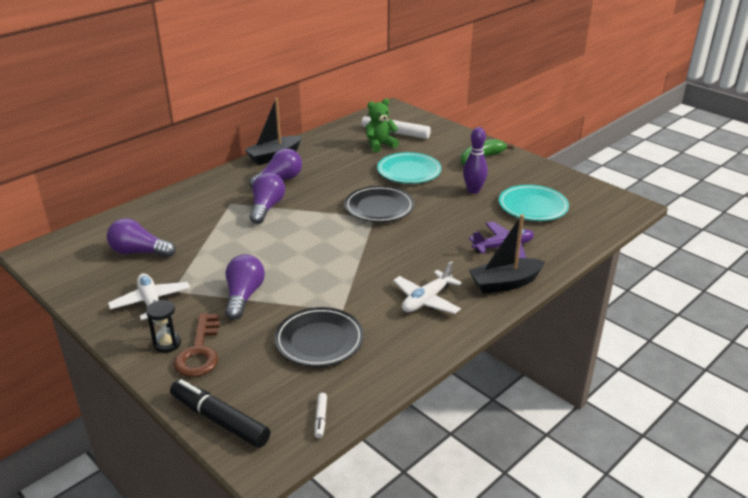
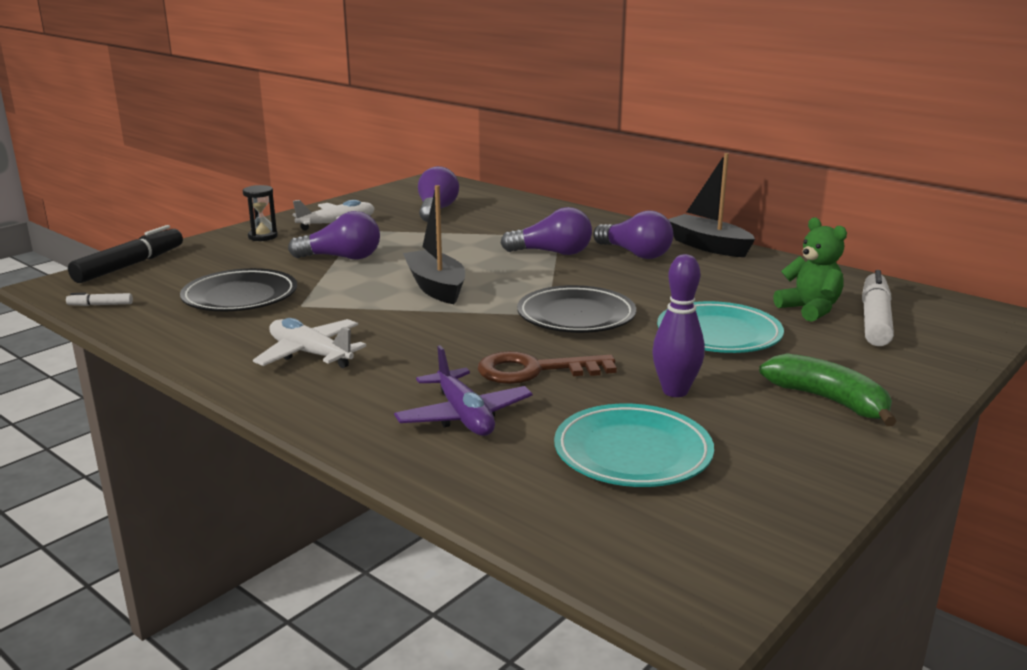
camera: 85 degrees right, 10 degrees down
brown key [173,313,220,377] -> brown key moved to [478,351,617,384]
black boat [469,214,546,294] -> black boat moved to [403,185,465,304]

